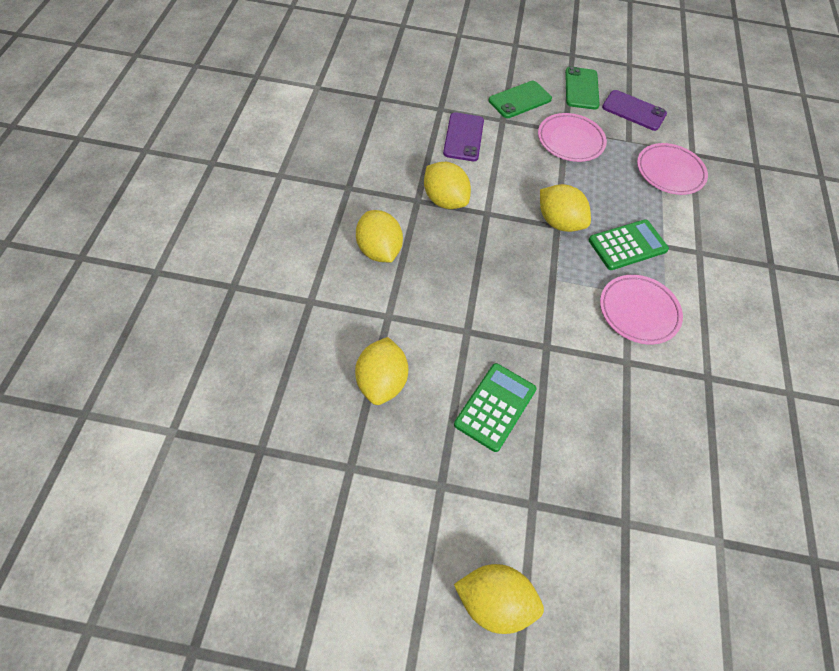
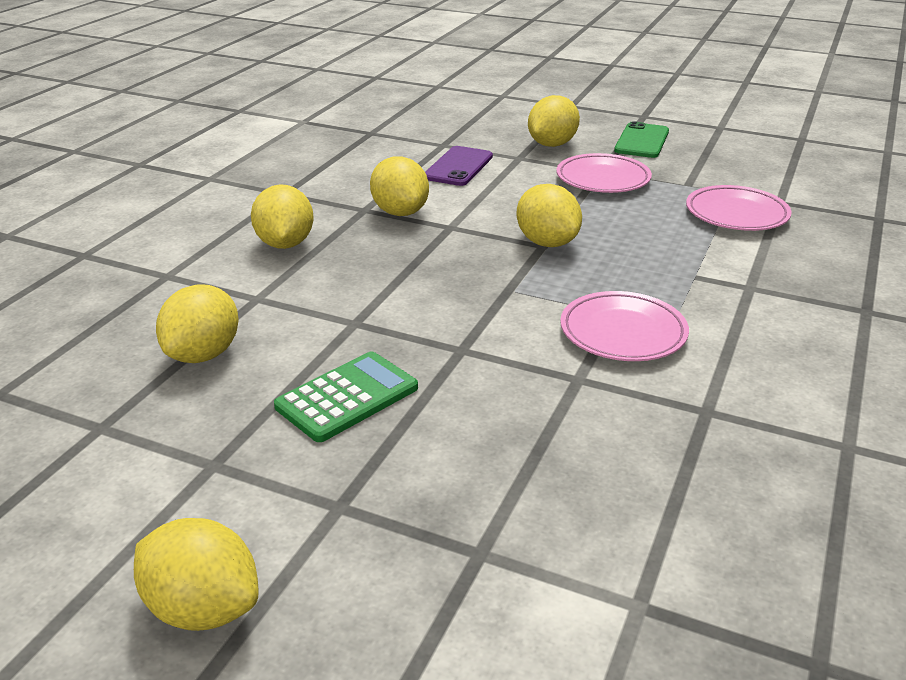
camera: 20 degrees right, 25 degrees down
green phone [489,81,552,118] -> yellow lemon [528,95,580,147]
green calculator [589,219,669,270] -> none
purple phone [602,90,667,131] -> none

